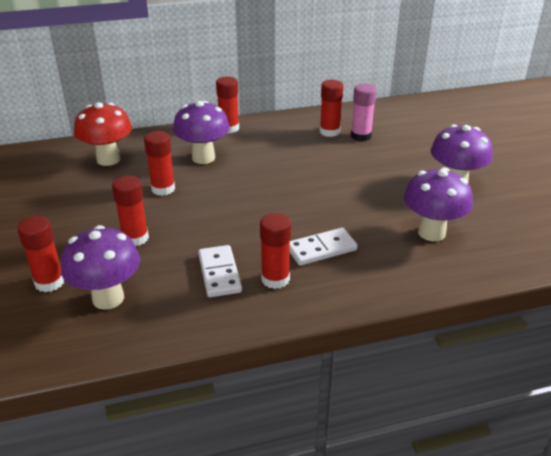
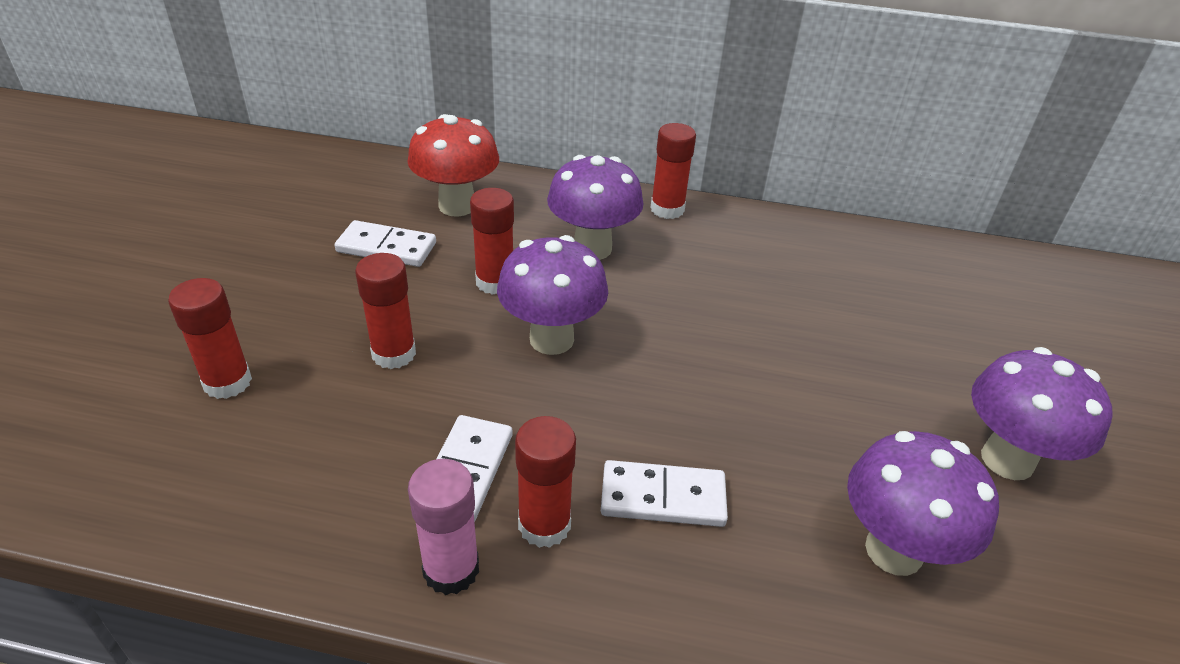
camera: 25 degrees right, 5 degrees up
purple mushroom [61,225,140,310] -> purple mushroom moved to [497,235,608,355]
red glue stick [320,80,343,137] -> none
pink glue stick [351,84,377,142] -> pink glue stick moved to [408,459,479,595]
none -> white domino [335,220,436,267]

